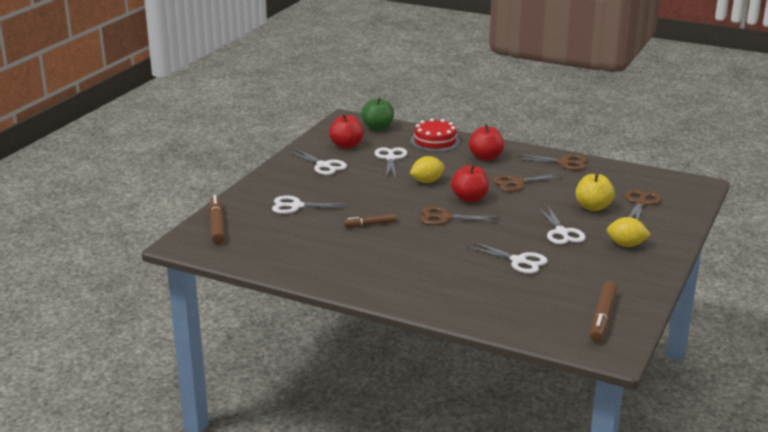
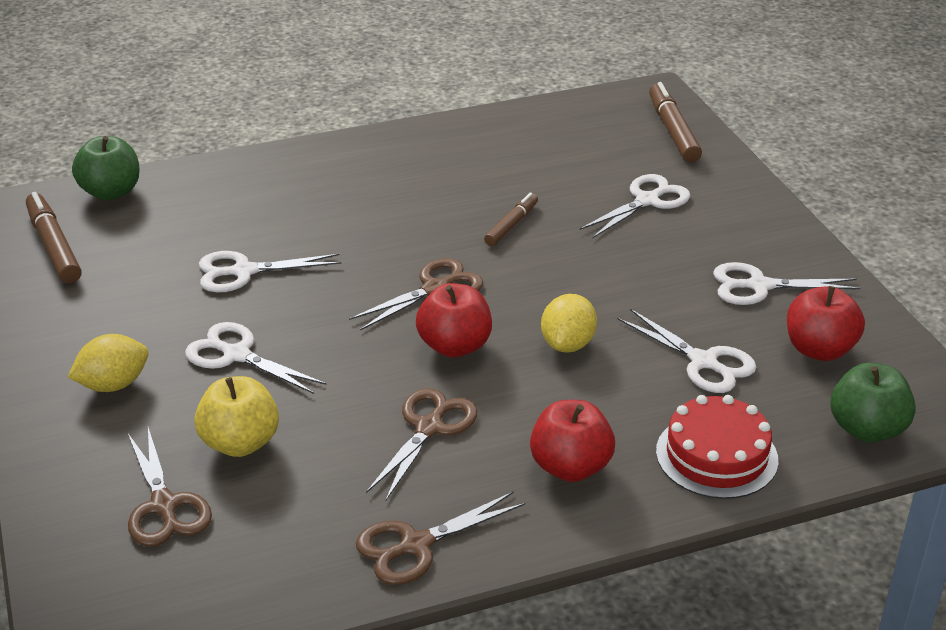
camera: 135 degrees right, 10 degrees up
brown marker [209,195,225,244] -> brown marker turned 135 degrees counterclockwise [649,82,702,163]
none -> green apple [72,136,140,200]

